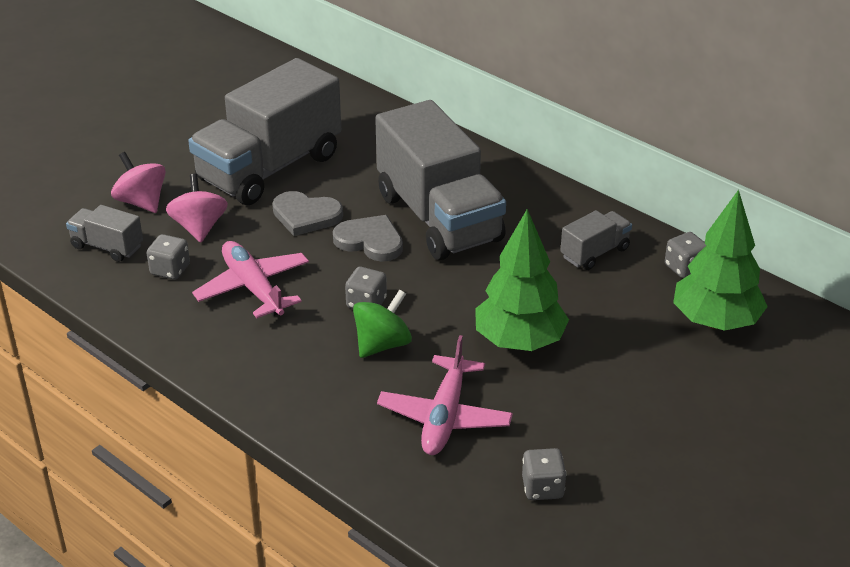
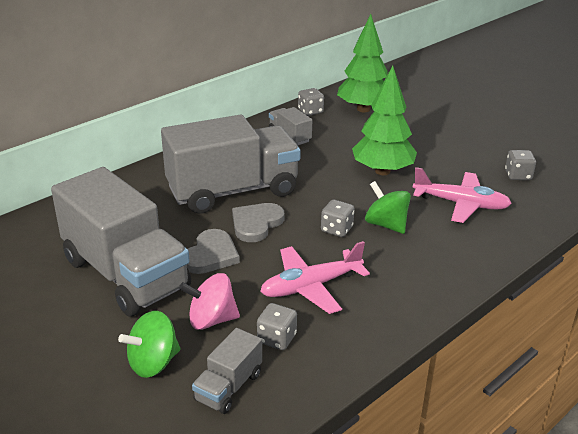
camera: 85 degrees left, 5 degrees down
pink spinning top [111,152,166,213] -> green spinning top [118,311,180,378]

